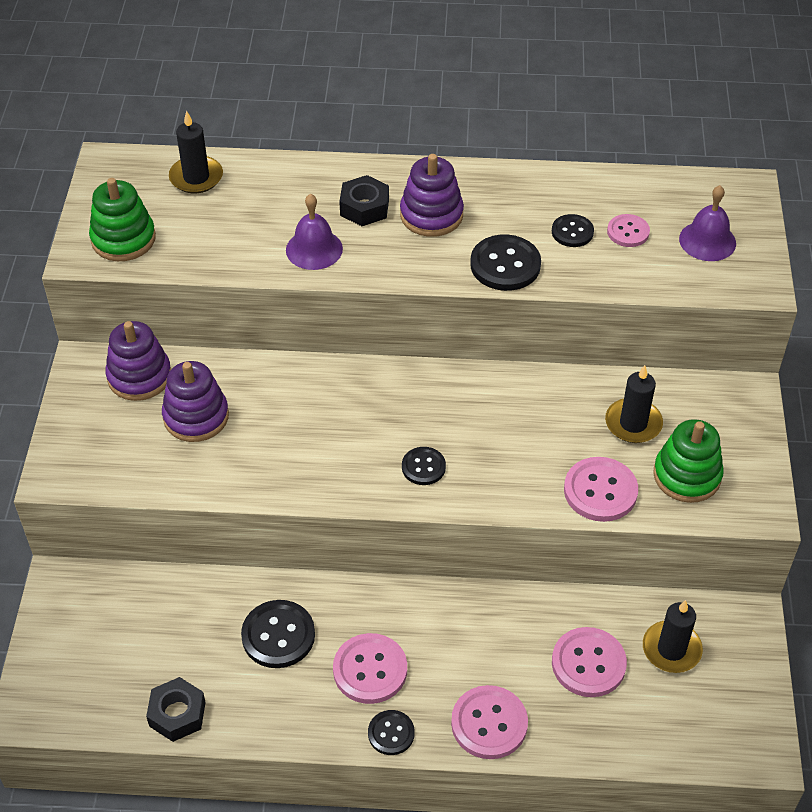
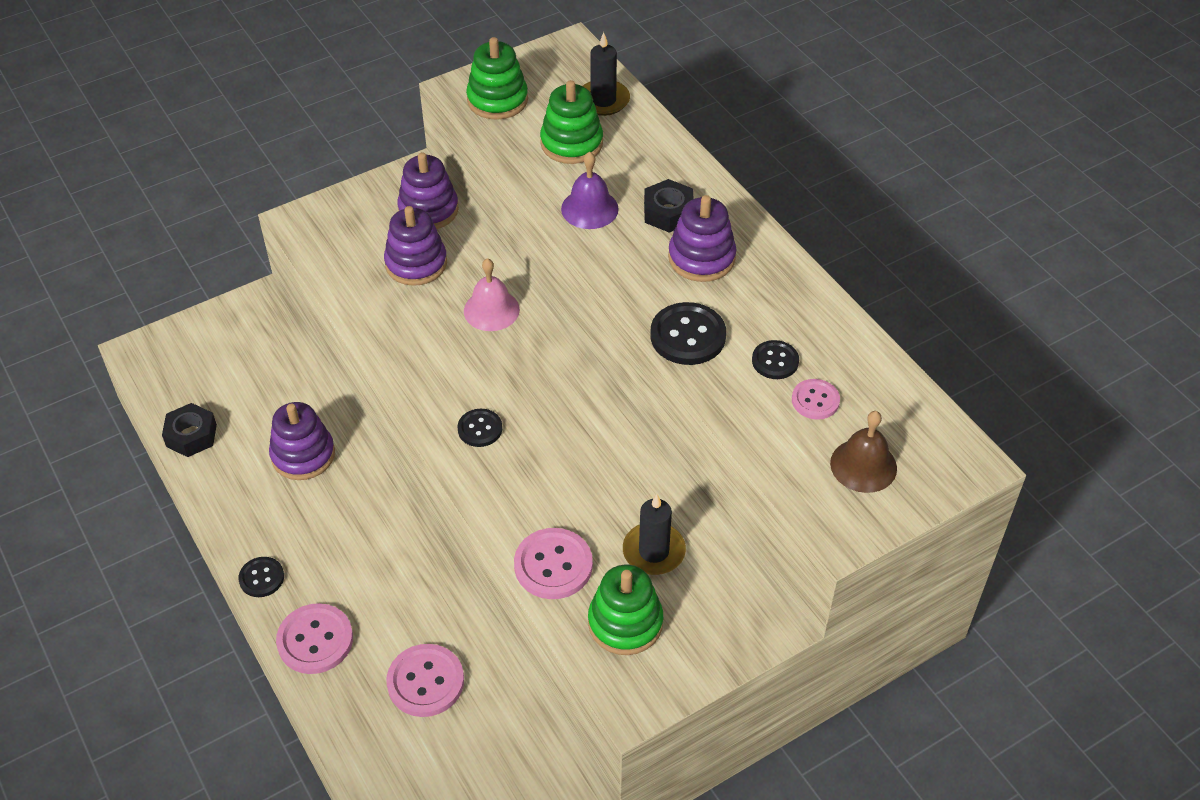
camera: 55 degrees right, 0 degrees up
black button [241,600,315,668] -> purple stacking toy [269,402,335,480]
pink button [333,633,407,704] -> none
black candle [643,600,703,673] -> none
purple bell [679,185,736,261] -> brown bell [830,411,897,493]
none -> pink bell [464,258,520,331]
none -> green stacking toy [540,80,603,164]

